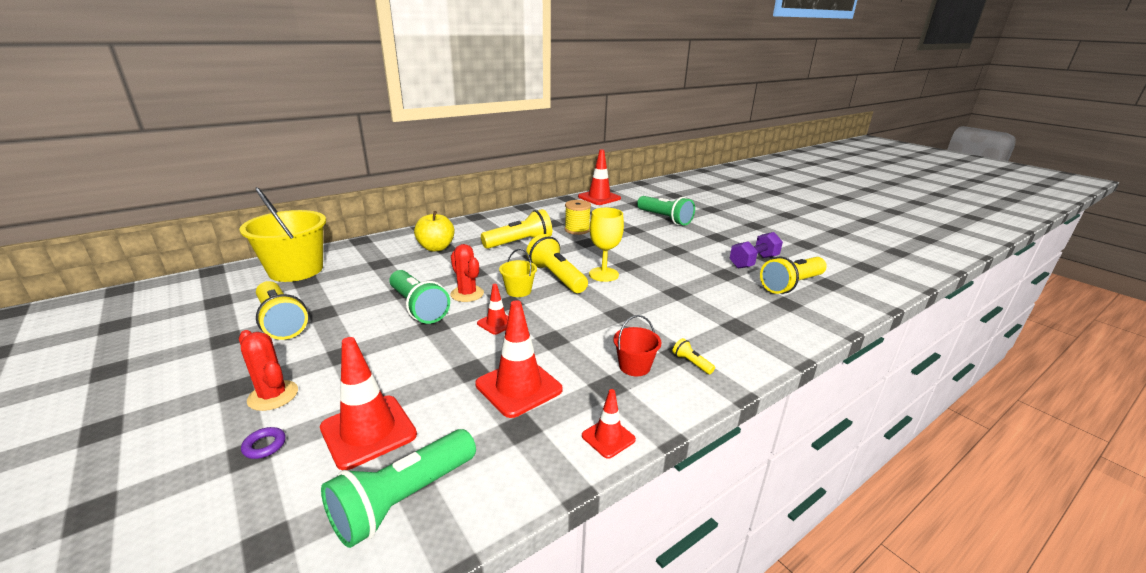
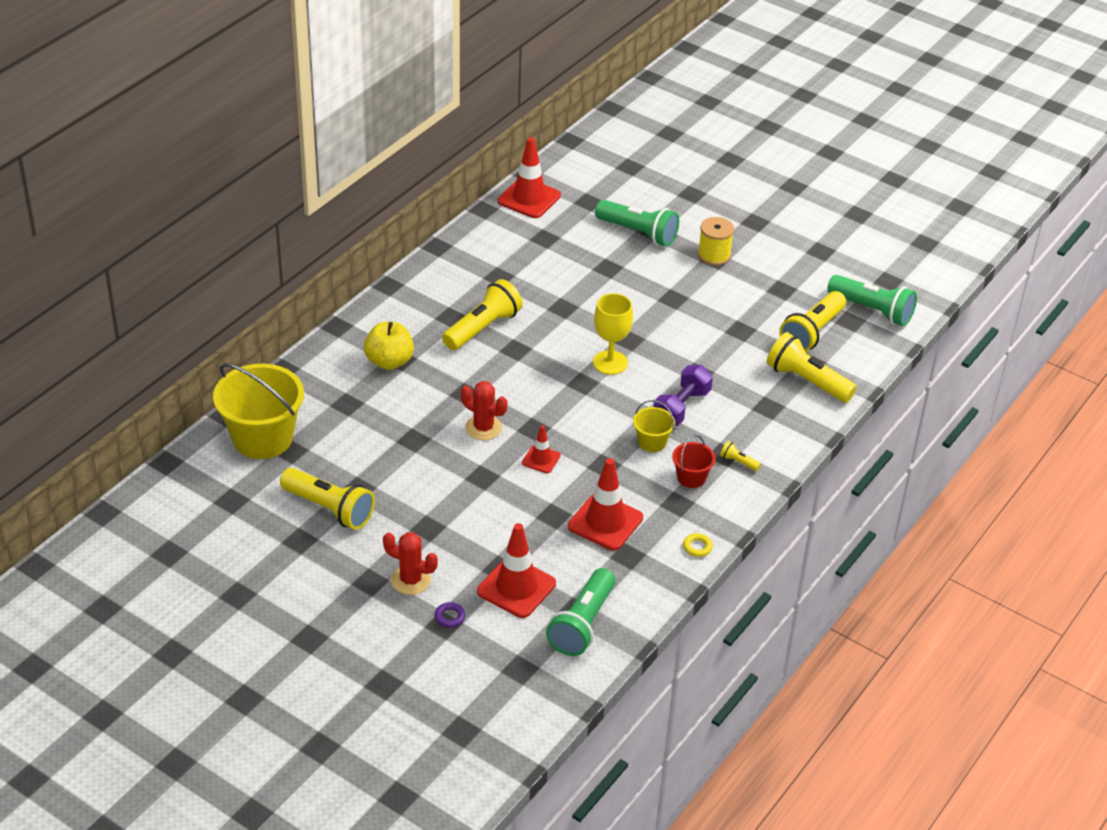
camera: 20 degrees left, 15 degrees up
green flashlight [389,270,450,324] -> green flashlight moved to [827,275,917,326]
yellow bucket [499,249,537,297] -> yellow bucket moved to [633,400,675,452]
yellow flashlight [526,234,588,293] -> yellow flashlight moved to [767,332,857,403]
yellow spool [565,200,591,235] -> yellow spool moved to [698,217,734,266]
red traffic cone [582,389,636,459] -> yellow ring [683,533,713,557]
purple dumbbell [730,232,783,269] -> purple dumbbell moved to [653,365,713,426]

